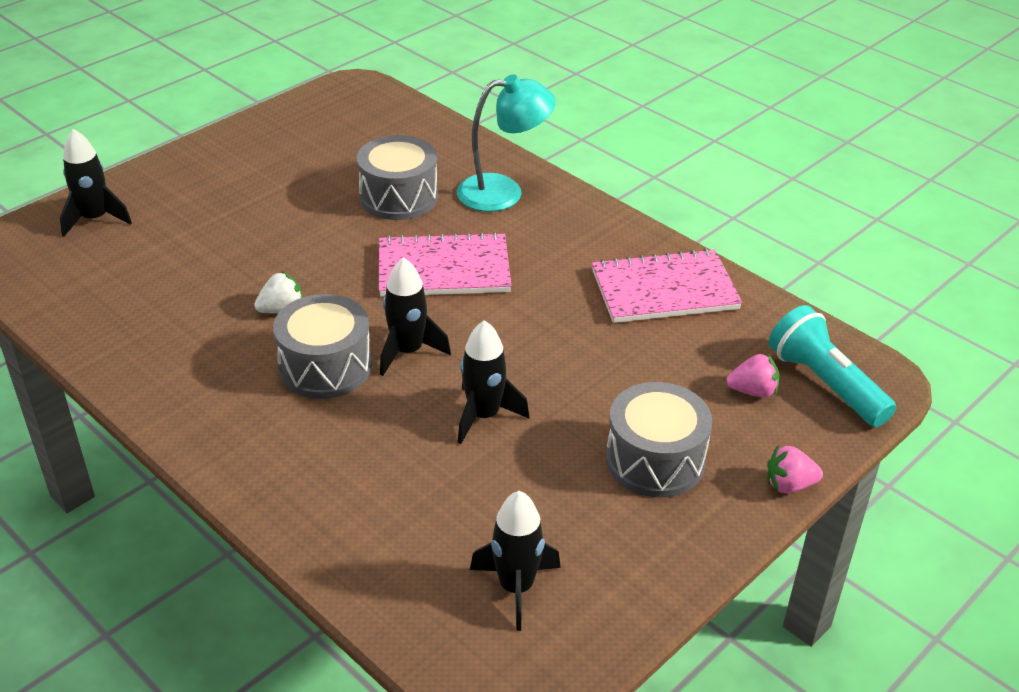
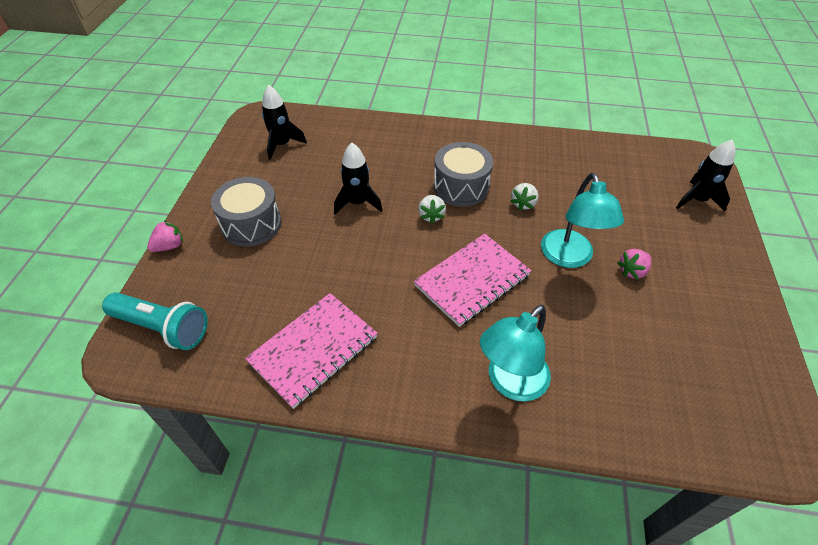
camera: 145 degrees right, 10 degrees up
grey drum [357,135,438,220] -> none
black rocket [380,257,451,376] -> white strawberry [418,195,446,224]
pink strawberry [727,354,779,398] -> pink strawberry moved to [617,249,652,279]
none -> turquoise lamp [541,173,624,268]

